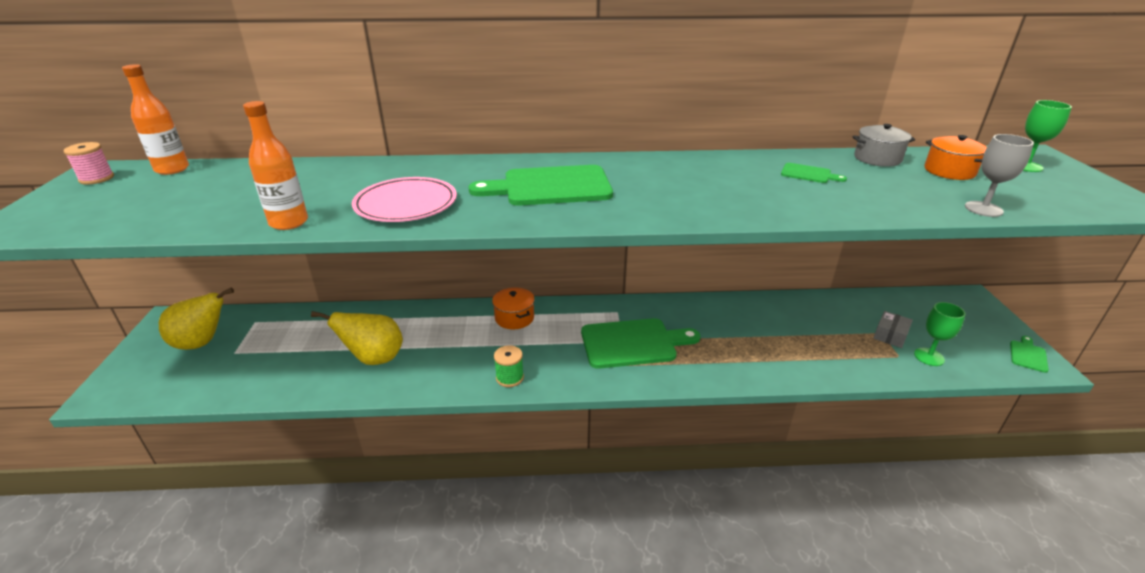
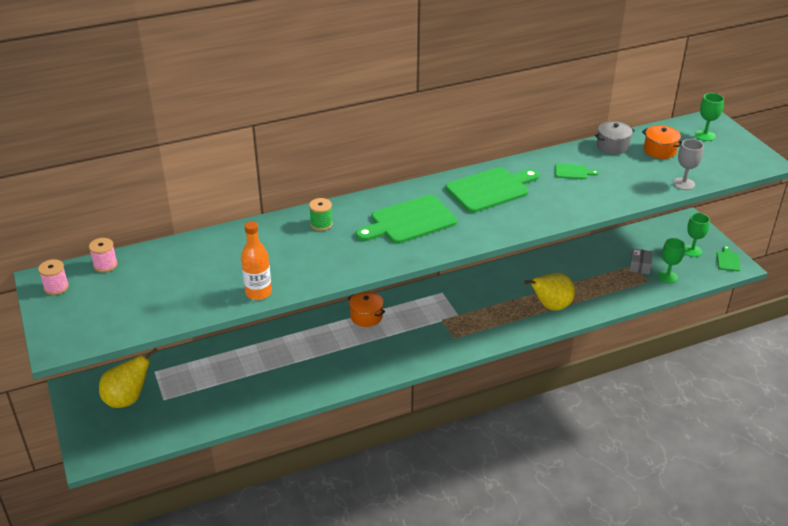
camera: 20 degrees left, 5 degrees up
orange bottle [122,64,189,175] -> pink spool [89,238,118,272]
yellow pear [311,311,403,365] -> yellow pear moved to [524,273,575,311]
pink plate [352,177,457,222] -> none
green spool [494,345,524,387] -> green spool moved to [309,198,333,231]
green cutting board [581,318,701,369] -> green cutting board moved to [446,167,539,213]
none -> green goblet [685,213,710,257]

